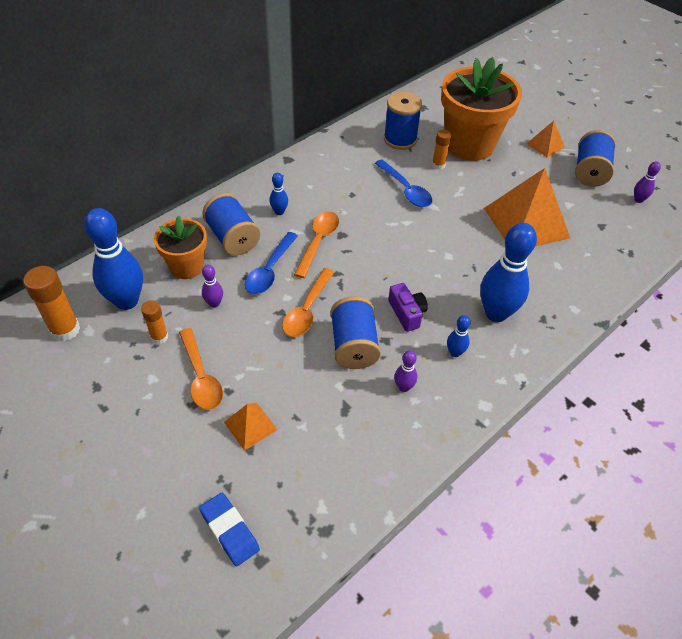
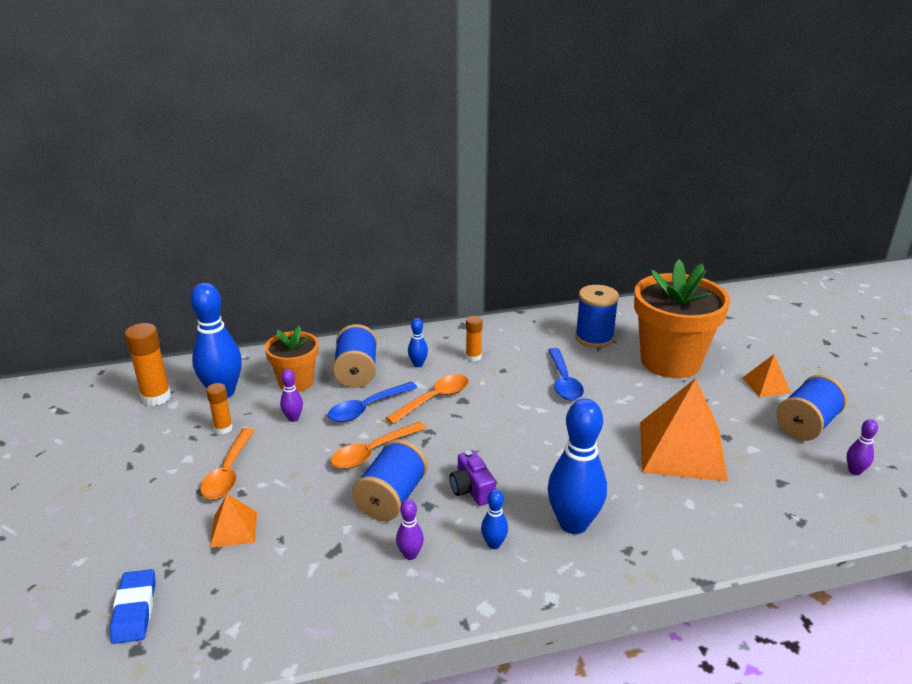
camera: 30 degrees right, 20 degrees down
purple camera [388,283,428,332] -> purple camera turned 150 degrees clockwise [450,450,496,506]
orange glue stick [432,129,451,170] -> orange glue stick moved to [466,316,482,361]

